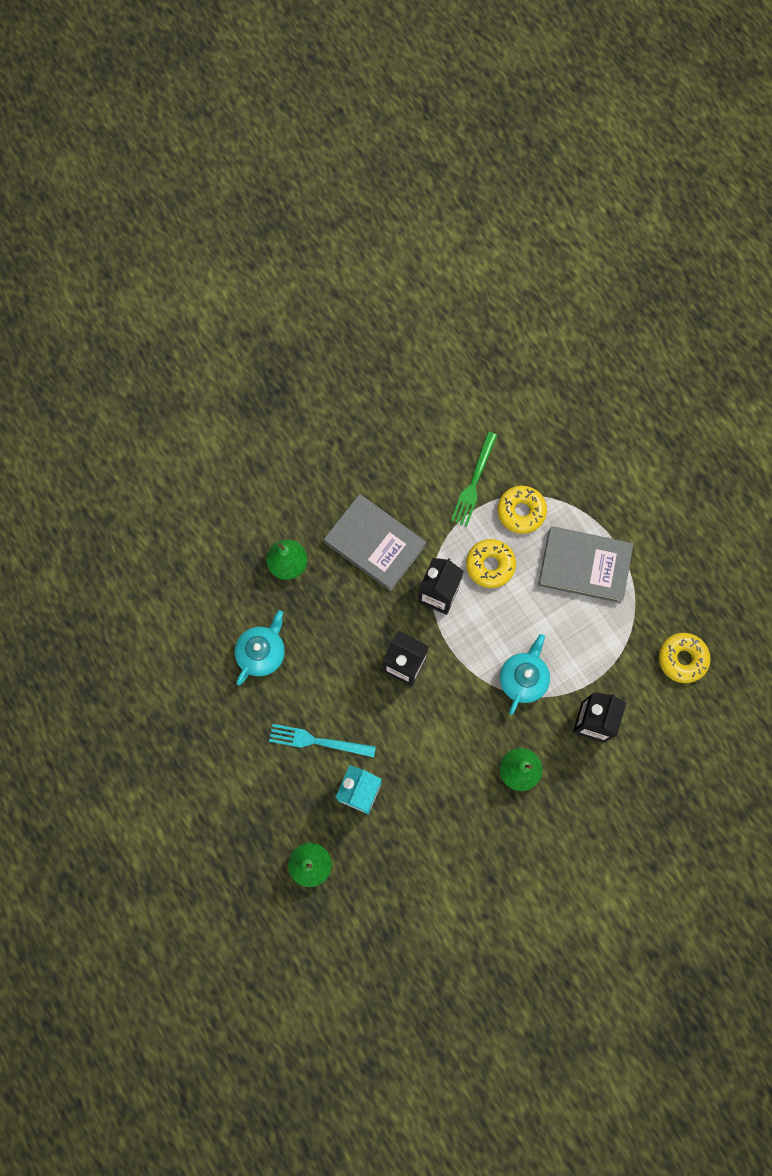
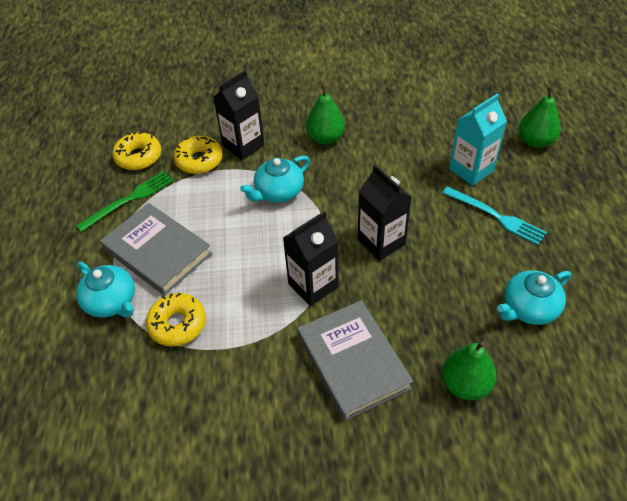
camera: 150 degrees left, 25 degrees down
green fork [451,432,497,527] -> green fork moved to [76,171,173,232]
yellow donut [466,539,516,588] -> yellow donut moved to [174,136,223,174]
none -> turquoise teapot [76,262,135,317]

